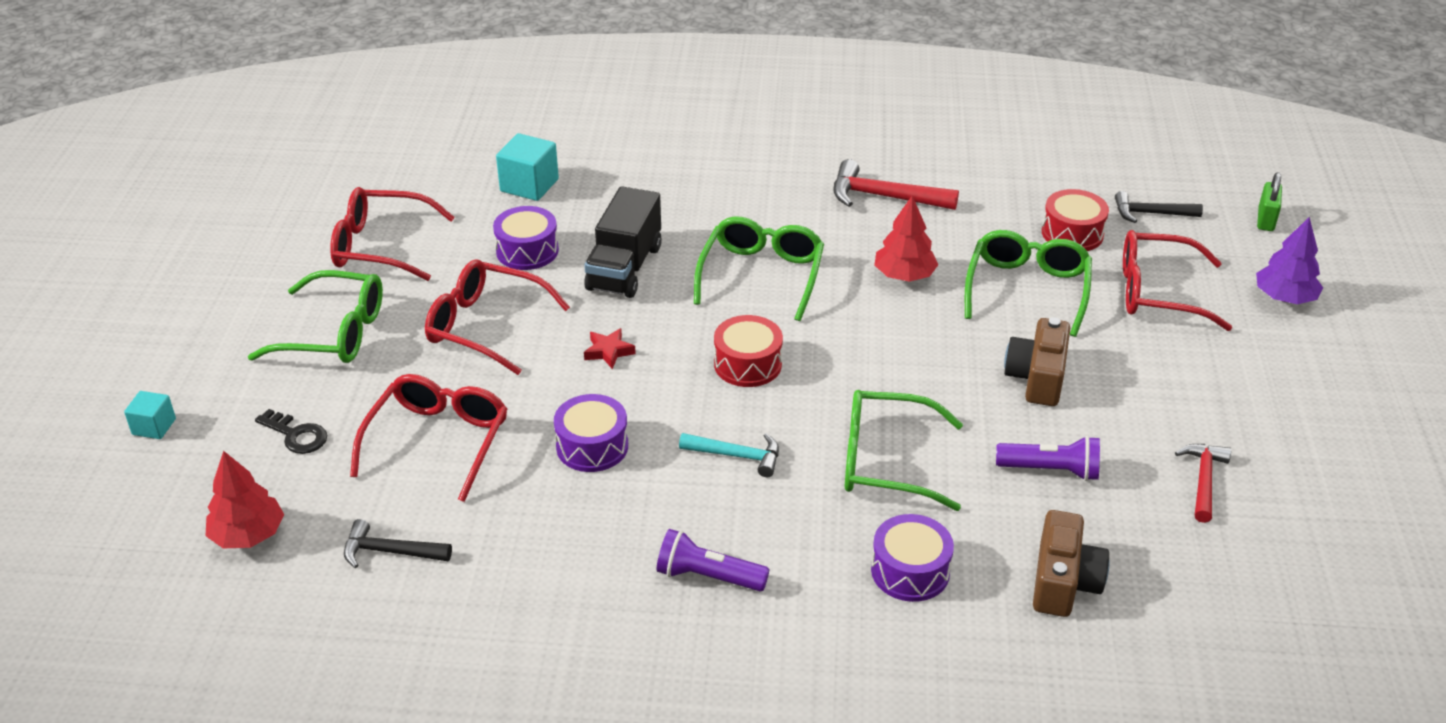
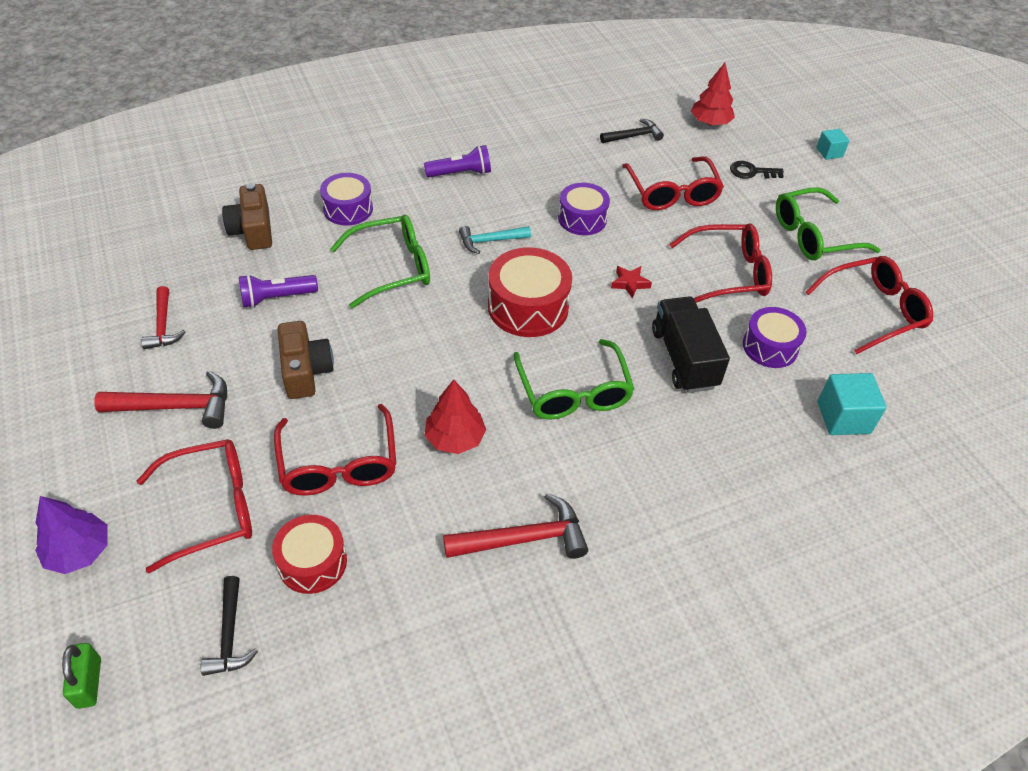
camera: 150 degrees right, 10 degrees up
red drum [714,315,783,387] -> red drum [488,247,572,337], size x1.51
green glasses [965,230,1092,337] -> red glasses [274,404,396,496]
black hammer [1115,191,1203,223] -> black hammer turned 105 degrees clockwise [201,576,258,676]
none -> red hammer [94,371,227,429]

